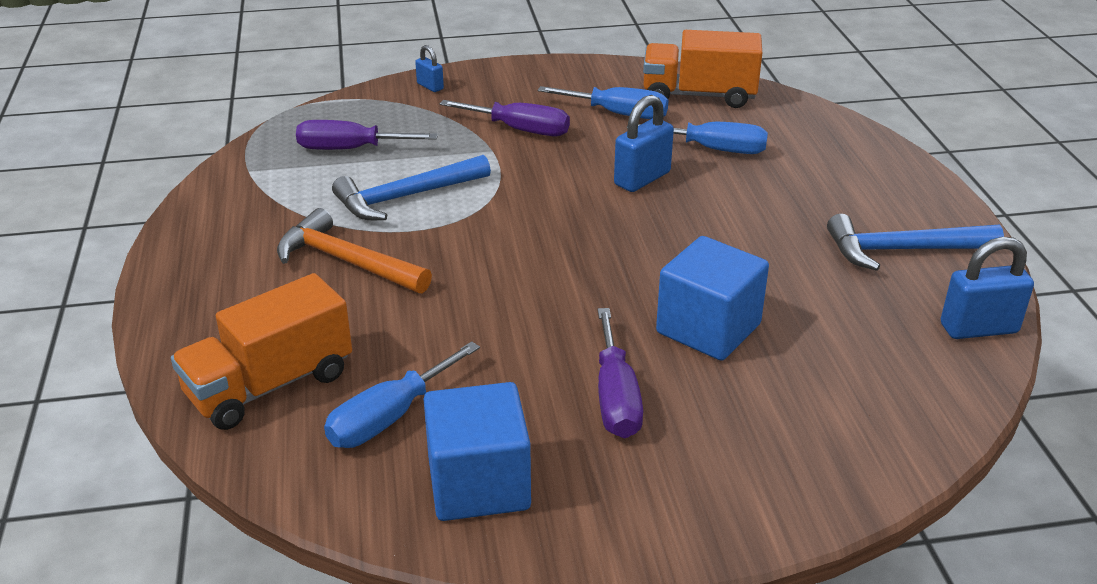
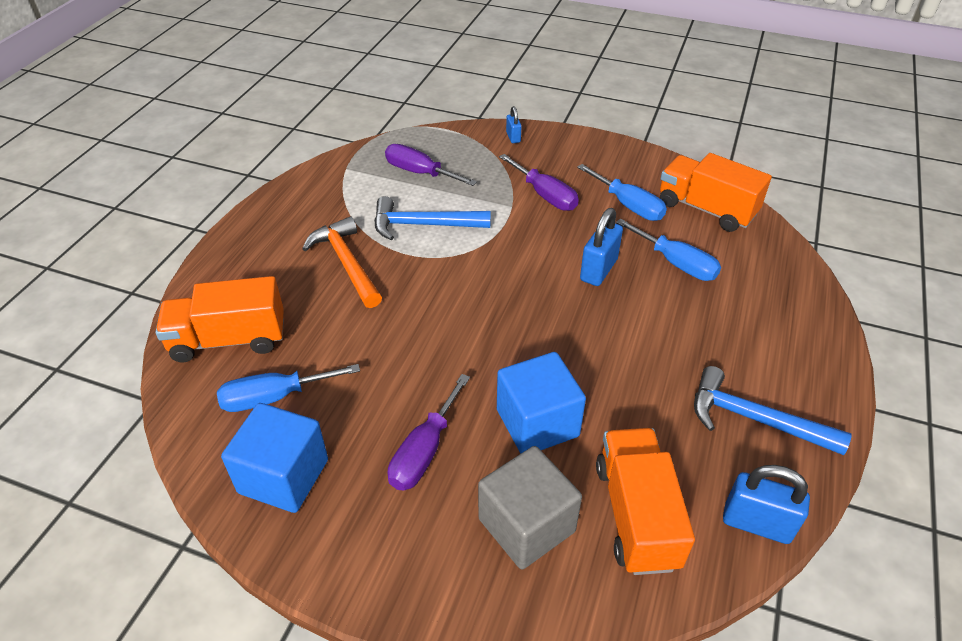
camera: 30 degrees right, 10 degrees up
blue padlock [614,95,674,192] -> blue padlock turned 45 degrees counterclockwise [580,208,623,286]
none -> grey cube [478,446,582,570]
none -> orange truck [596,428,695,575]

